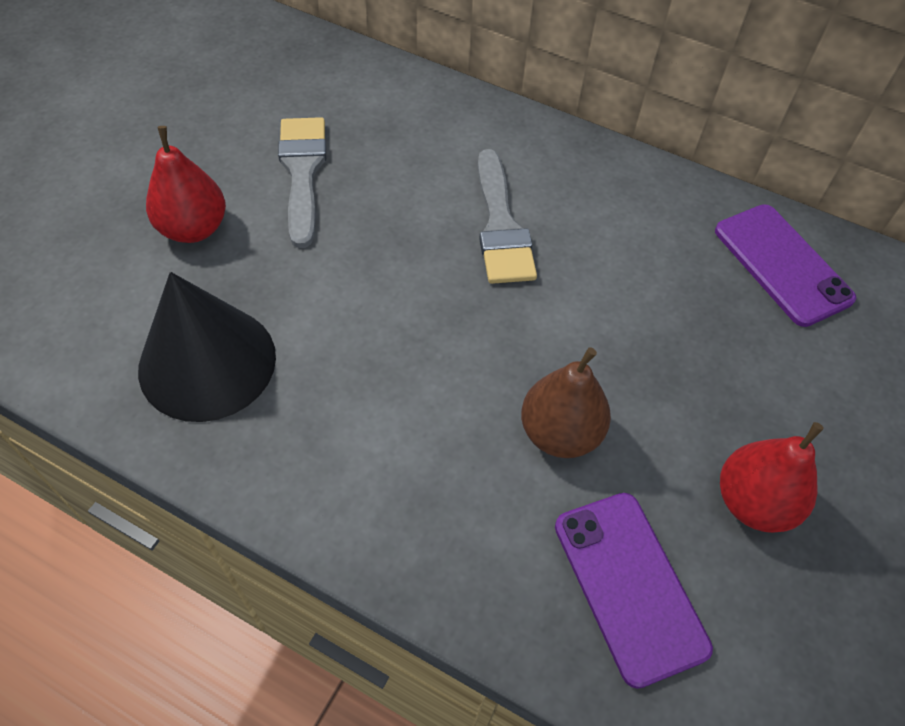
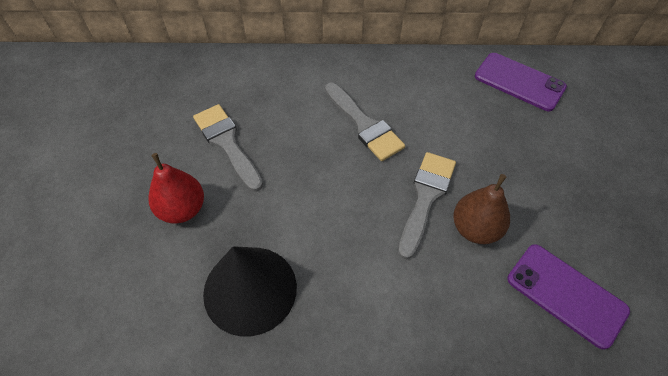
camera: 25 degrees left, 0 degrees up
red pear [720,422,824,533] -> none
none -> grey brush [398,152,456,259]

